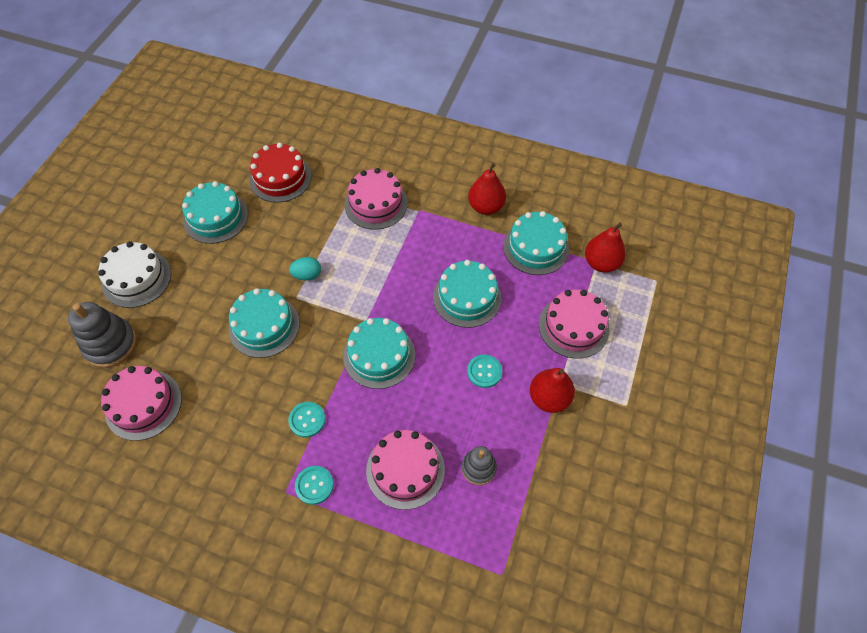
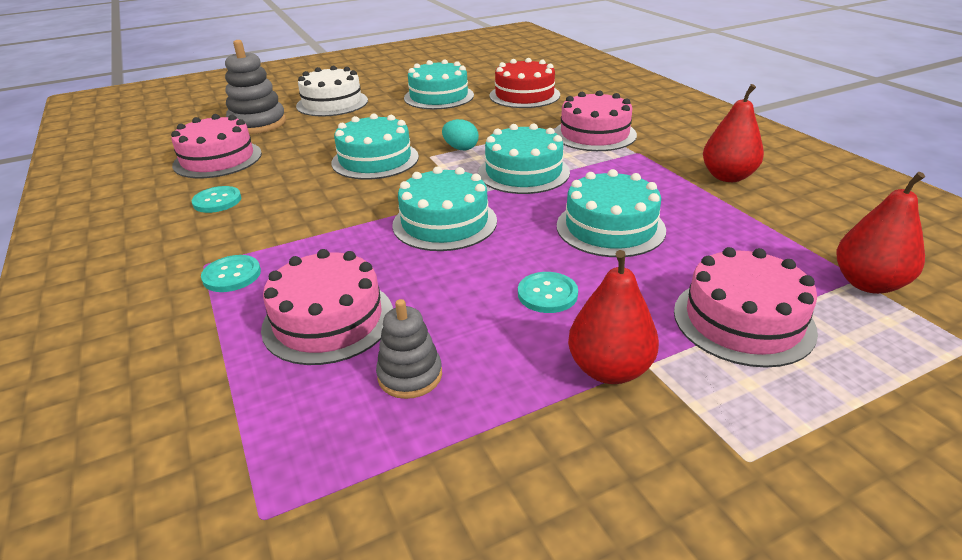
camera: 45 degrees right, 25 degrees down
turquoise button [288,402,325,437] -> turquoise button moved to [192,186,241,213]
turquoise cake [503,211,569,275] -> turquoise cake moved to [478,123,570,194]

